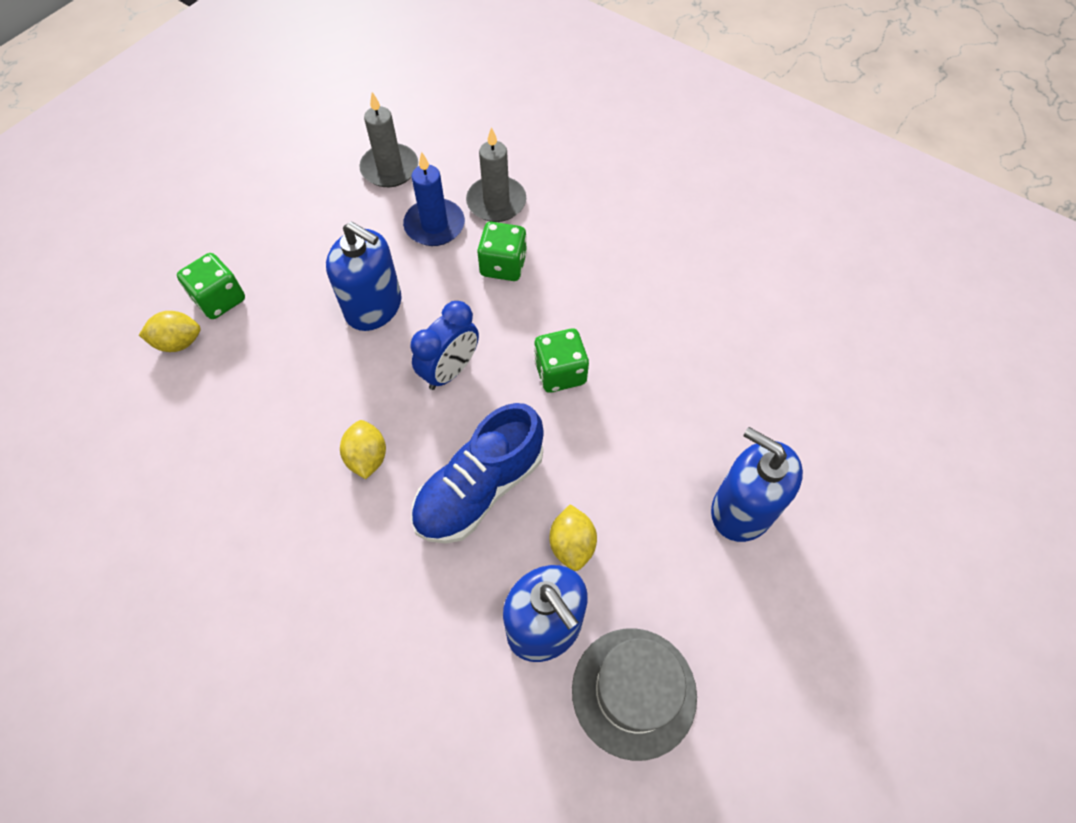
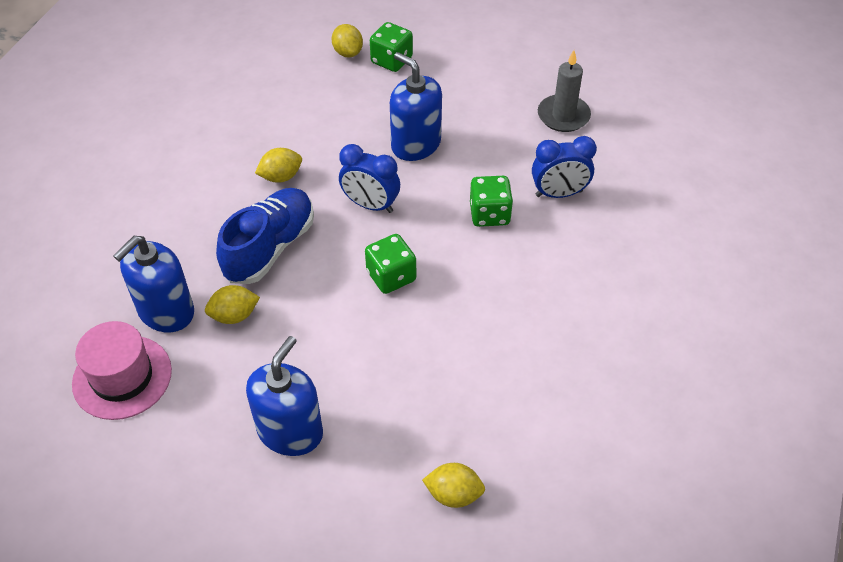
camera: 75 degrees right, 10 degrees down
blue soap dispenser [326,222,401,331] -> blue soap dispenser turned 120 degrees clockwise [390,52,442,161]
blue candle [403,152,465,246] -> none
blue shoe [411,403,544,544] -> blue shoe turned 90 degrees clockwise [216,188,314,284]
grey candle [466,127,526,222] -> blue clock [532,136,597,198]
grey hat [572,628,697,761] -> pink hat [72,321,172,420]
none -> yellow lemon [422,463,485,508]

